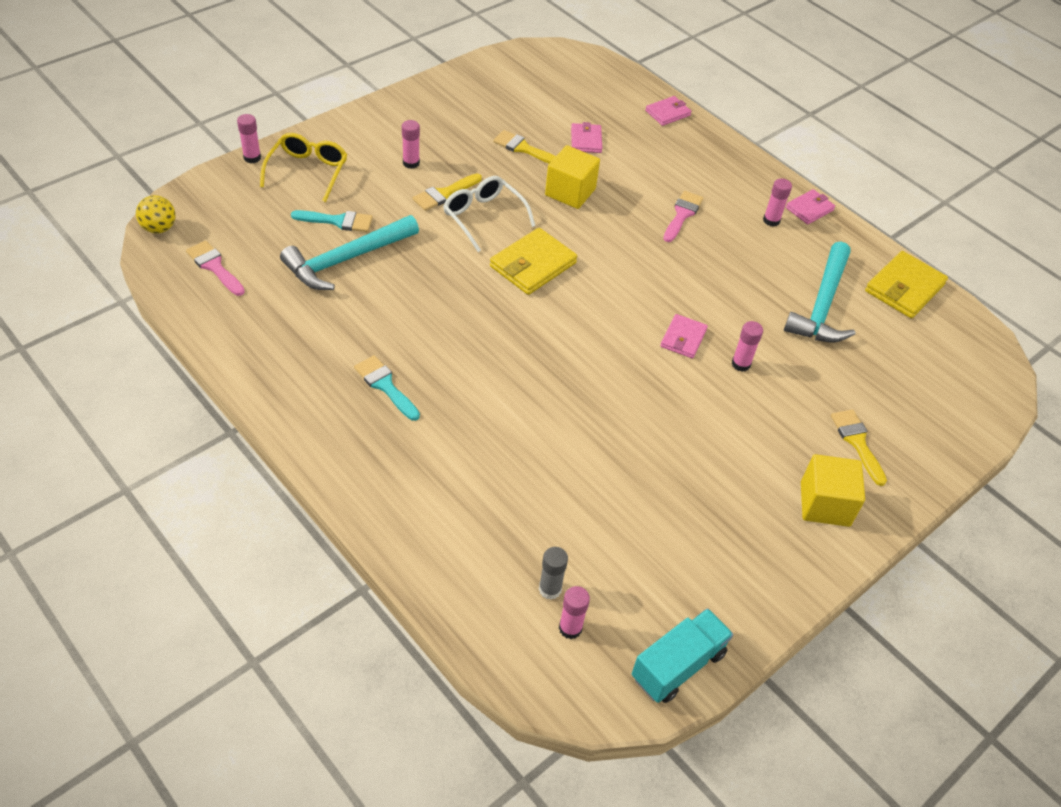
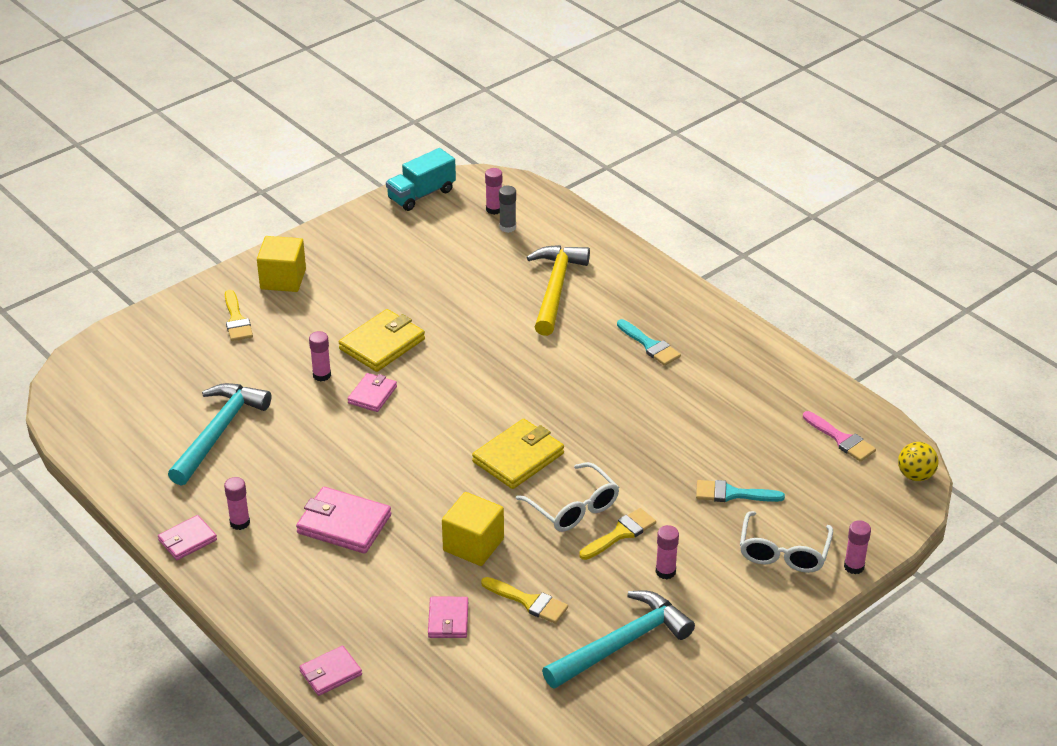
camera: 175 degrees left, 10 degrees down
yellow glasses [260,133,347,202] -> white glasses [740,511,833,573]
turquoise hammer [280,215,419,290] -> turquoise hammer moved to [542,590,695,689]
pink brush [663,191,703,242] -> pink wallet [296,487,391,554]
yellow wallet [865,251,948,318] -> yellow wallet moved to [339,309,425,372]
none -> yellow hammer [526,245,590,336]

